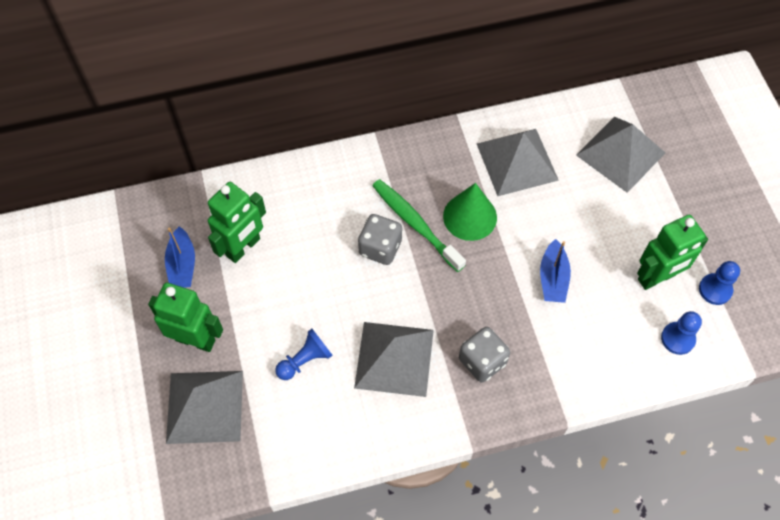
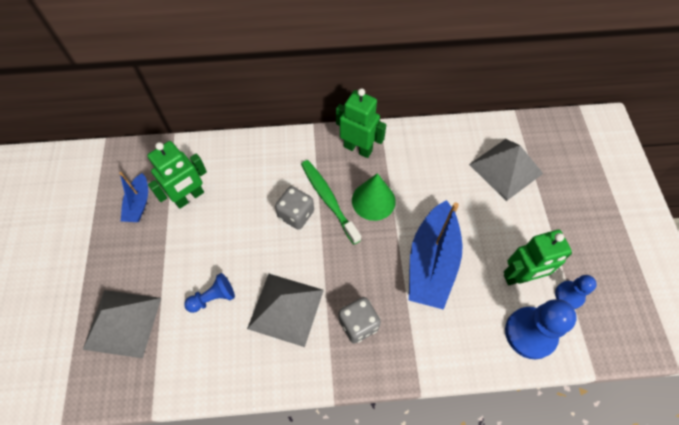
camera: 10 degrees right, 0 degrees up
green robot [148,283,223,352] -> green robot moved to [336,88,386,158]
grey pyramid [477,129,559,196] -> none
blue boat [540,239,571,303] -> blue boat [409,200,462,310], size x1.93
blue pawn [661,311,702,355] -> blue pawn [505,299,577,359], size x1.73

